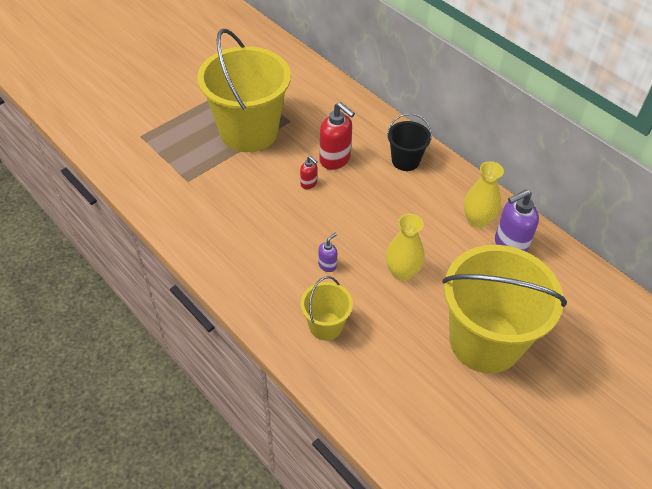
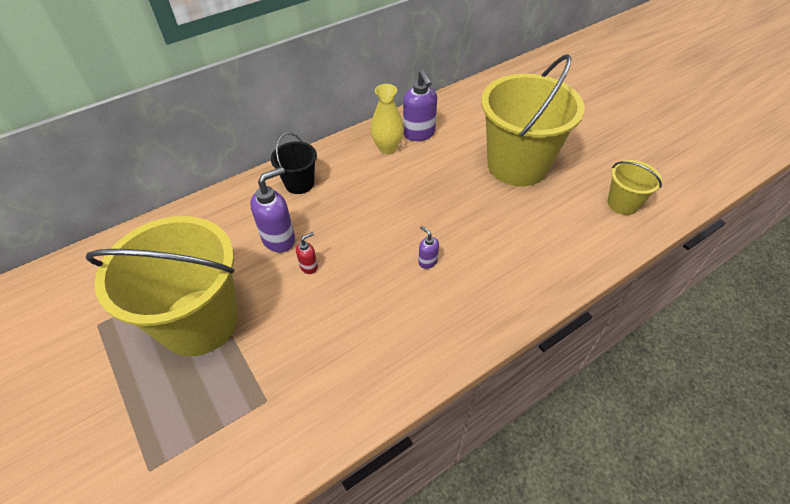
camera: 80 degrees left, 0 degrees up
yellow bucket [301,276,353,341] -> yellow bucket moved to [608,160,662,215]
red soap dispenser [320,102,355,170] -> purple soap dispenser [250,167,295,252]
yellow vase [386,214,425,281] -> none

